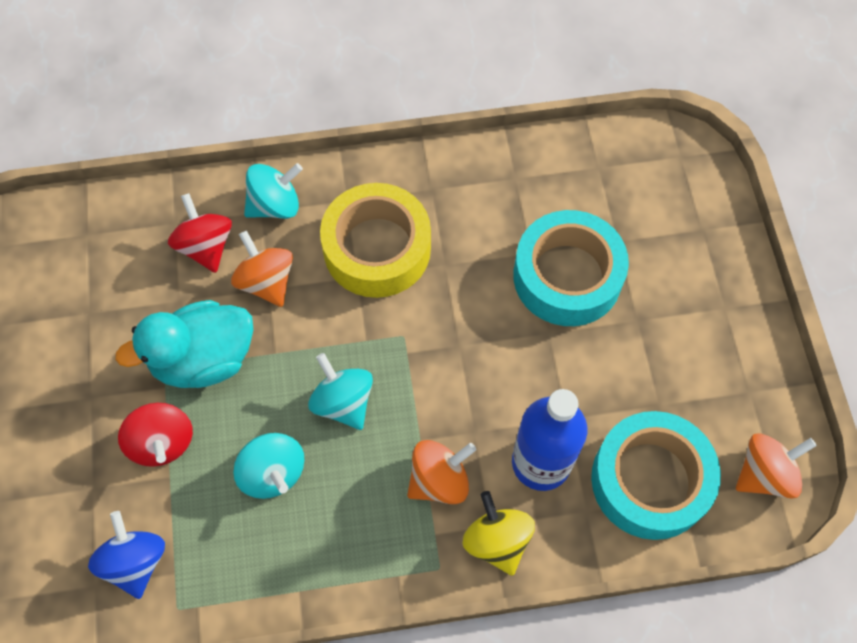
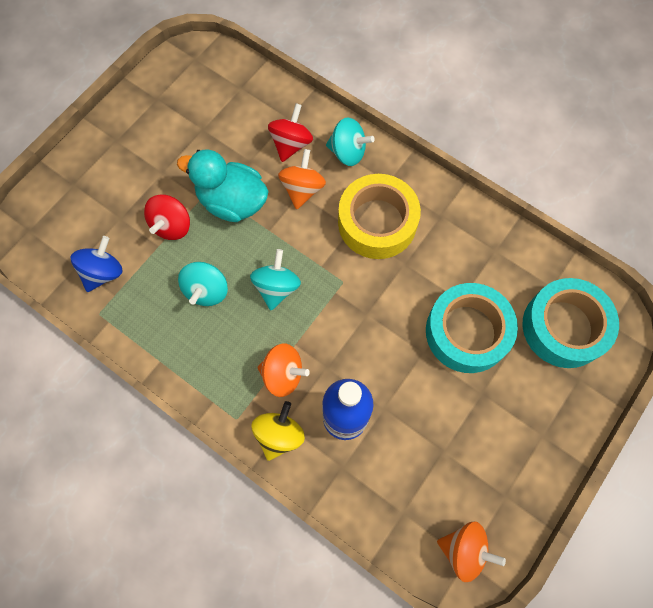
camera: 45 degrees right, 5 degrees up
turquoise tape [591,411,721,540] -> turquoise tape moved to [523,278,619,368]

